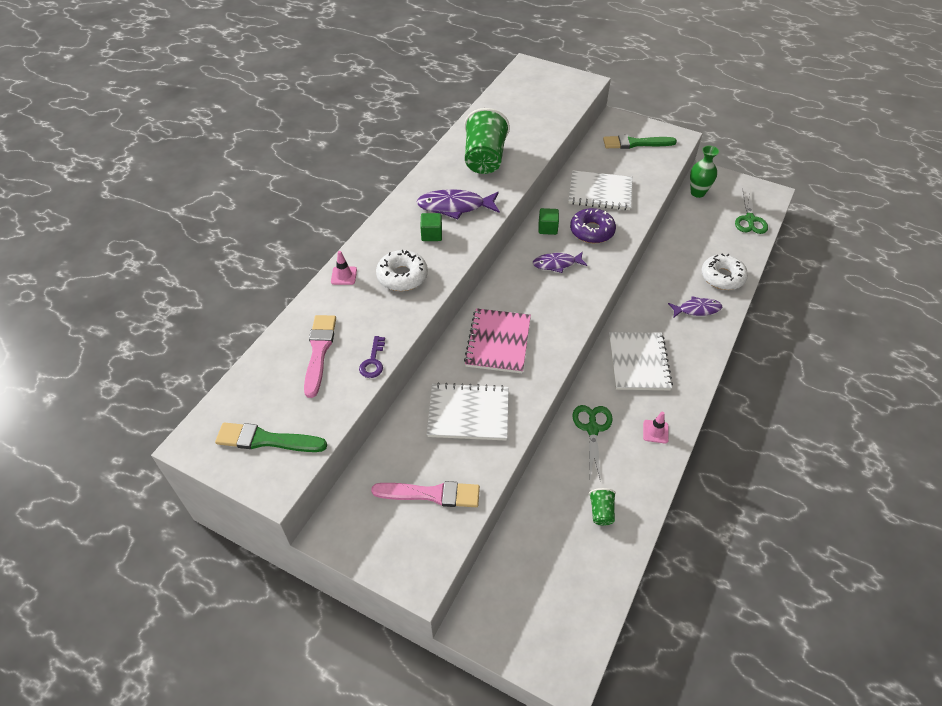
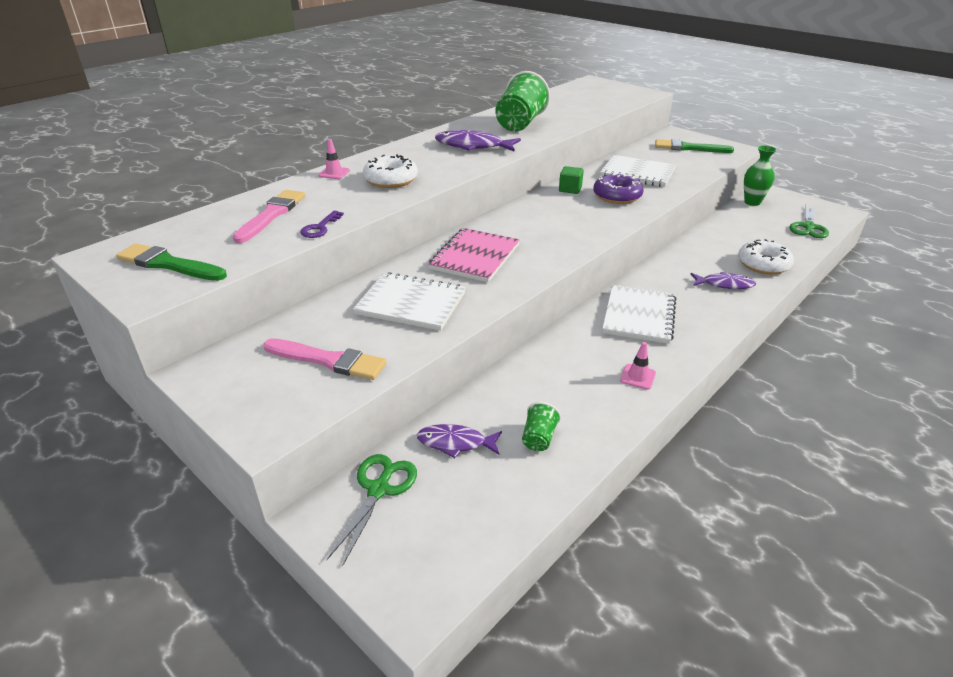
camera: 15 degrees right, 15 degrees down
green cube [420,213,442,241] -> none
purple fish [533,252,587,273] -> purple fish moved to [417,424,502,458]
green scissors [572,405,613,481] -> green scissors moved to [327,454,417,566]

